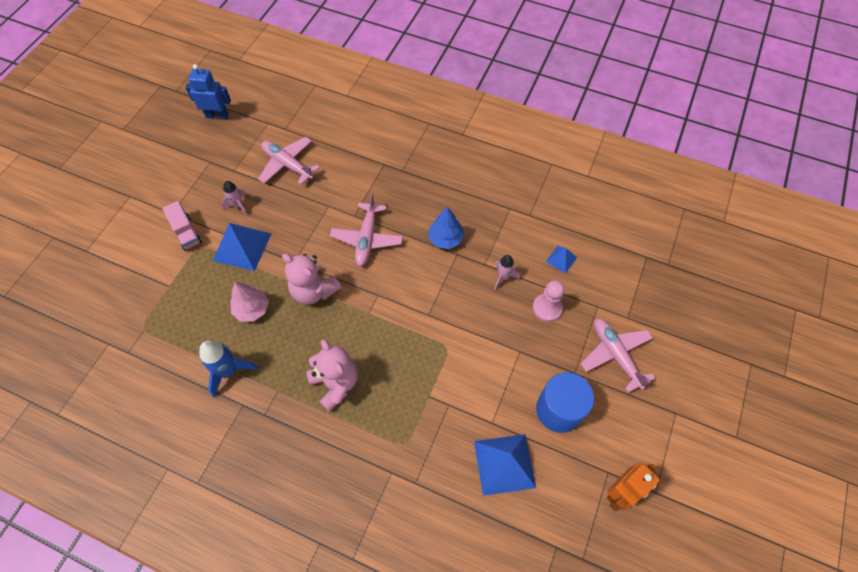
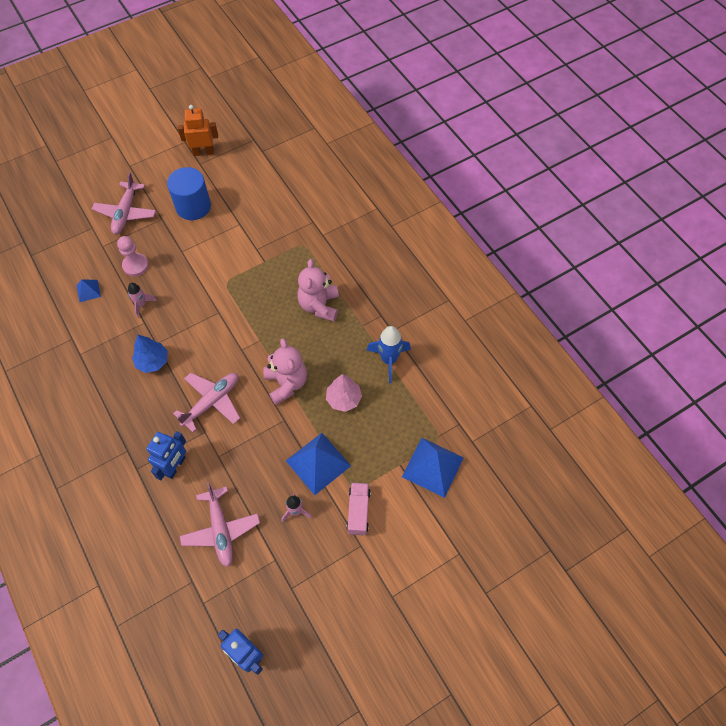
camera: 145 degrees left, 0 degrees up
blue pyramid [474,434,536,496] -> blue pyramid moved to [402,438,464,498]
none -> blue robot [146,431,186,480]

